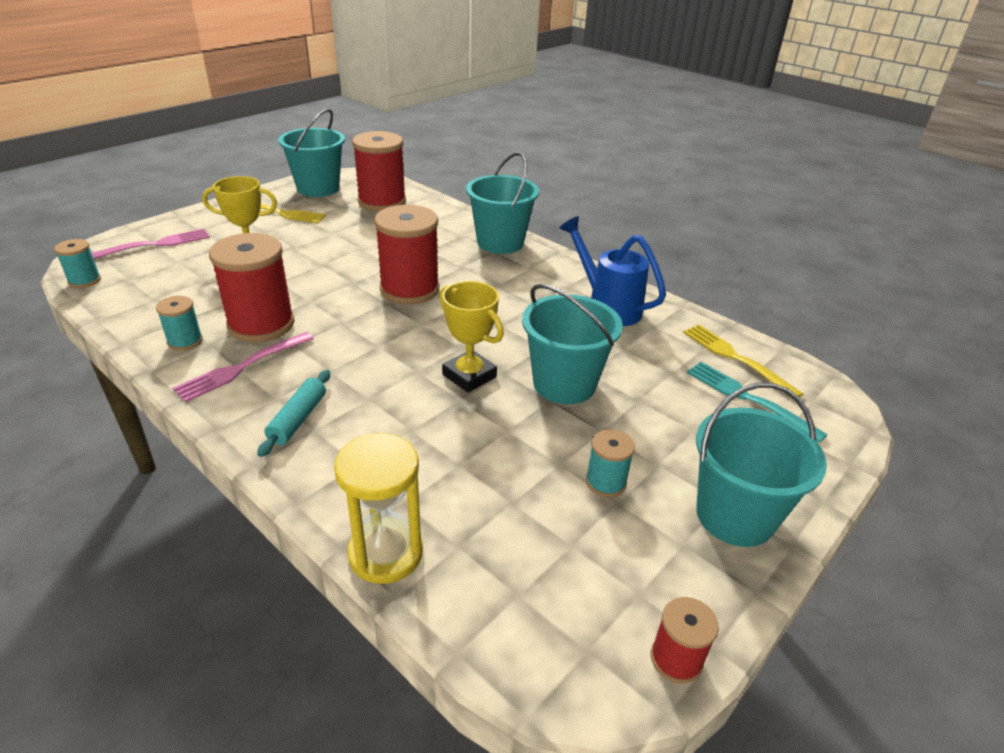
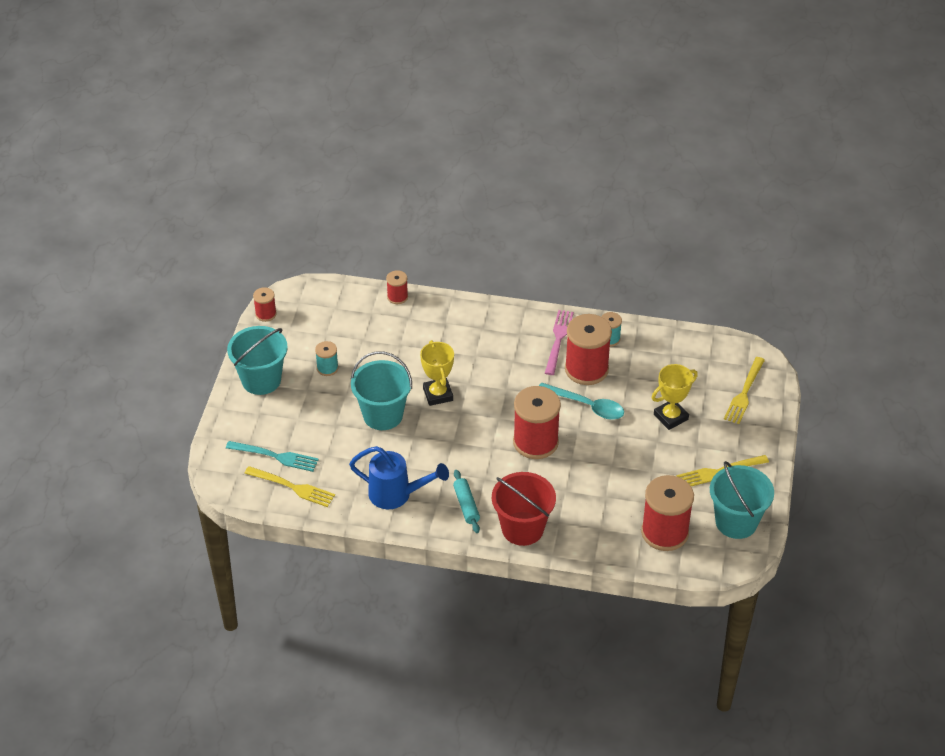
camera: 150 degrees right, 10 degrees up
turquoise spool [54,239,101,288] -> none
pink fork [92,229,210,259] -> yellow fork [724,357,765,424]
turquoise rolling pin [257,370,330,457] -> turquoise rolling pin moved to [453,470,480,533]
yellow hourglass [334,433,423,584] -> red spool [386,270,408,304]
yellow trophy [439,281,504,393] -> yellow trophy turned 60 degrees clockwise [420,340,454,406]
turquoise bucket [466,152,539,254] -> red bucket [492,472,556,546]
none -> turquoise spoon [539,383,624,420]

